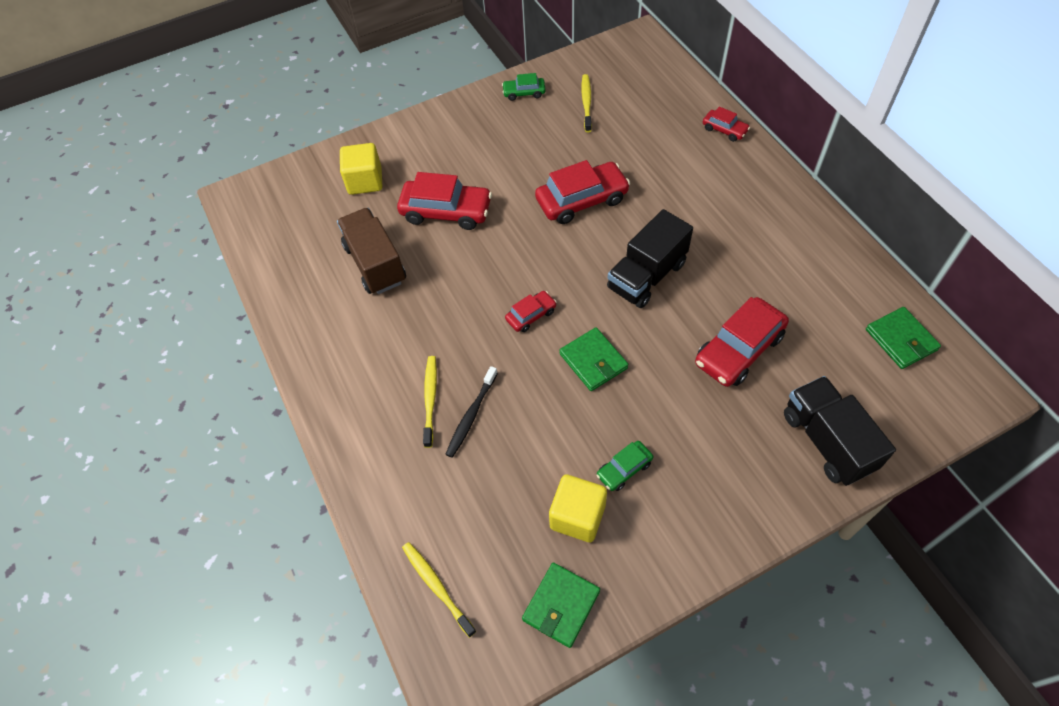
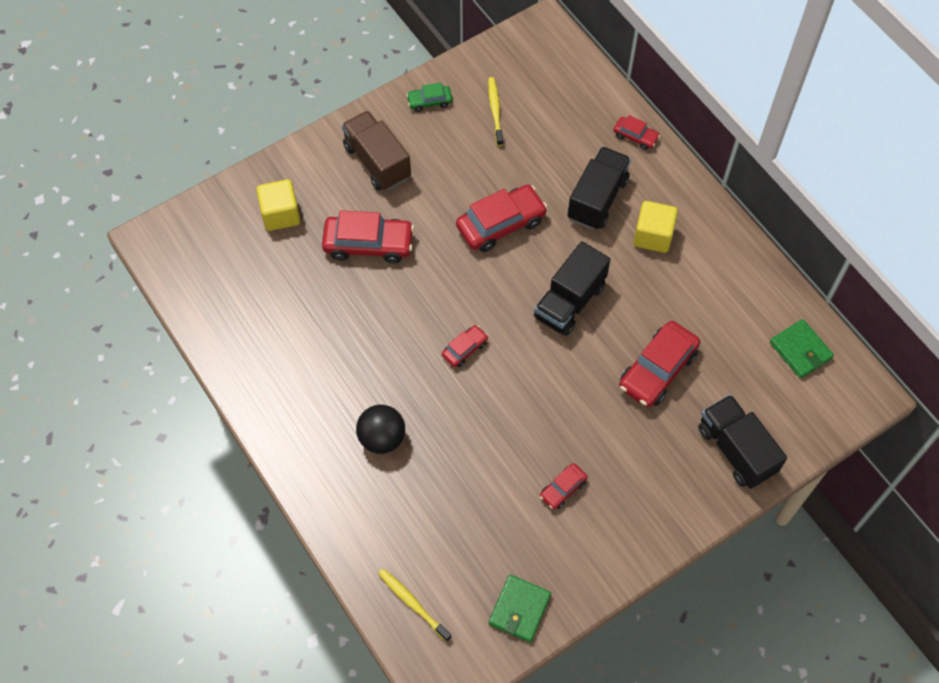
camera: 10 degrees left, 5 degrees up
brown truck [337,208,406,294] -> brown truck moved to [341,111,411,191]
yellow toothbrush [423,356,437,448] -> black ball [356,405,405,454]
black toothbrush [445,366,498,458] -> none
yellow cube [549,474,607,543] -> yellow cube moved to [633,201,678,253]
green wallet [559,327,628,391] -> none
green car [596,441,653,491] -> red car [540,463,588,510]
none -> black truck [568,146,631,230]

